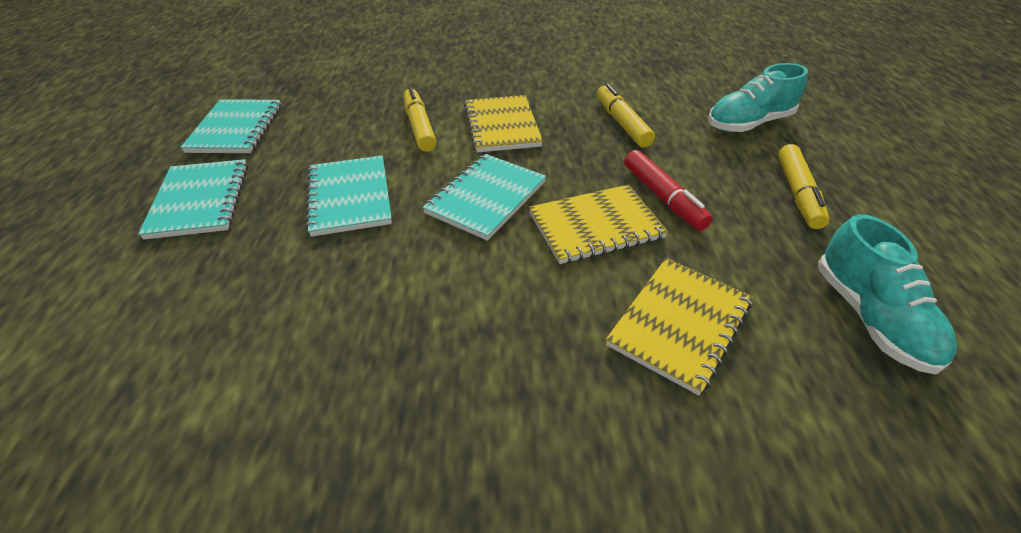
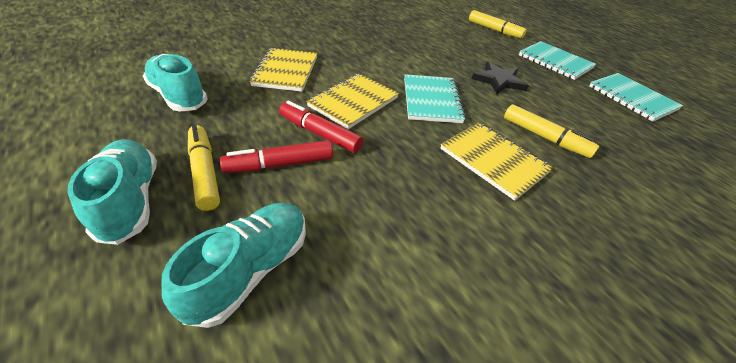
camera: 145 degrees right, 0 degrees up
turquoise notebook [305,156,392,237] -> black star [472,62,529,94]
yellow marker [597,84,655,147] -> yellow marker moved to [469,10,527,38]
none -> turquoise shoe [67,139,157,245]
none -> red marker [220,140,333,173]

